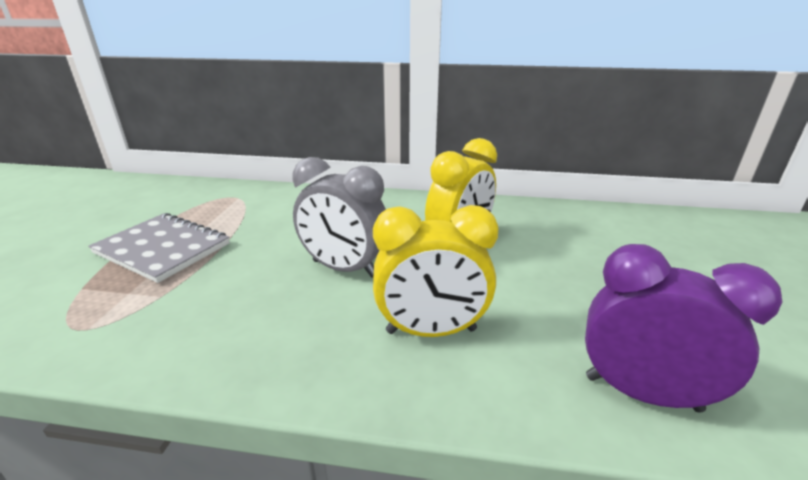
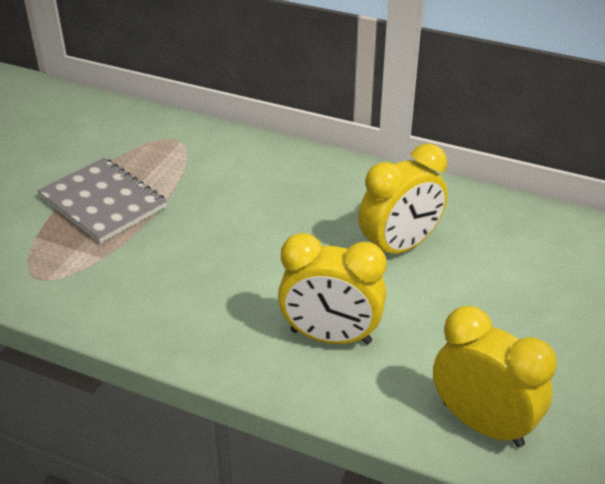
camera: 15 degrees right, 10 degrees up
grey clock [292,157,386,278] -> none
purple clock [585,244,782,413] -> yellow clock [433,306,557,447]

